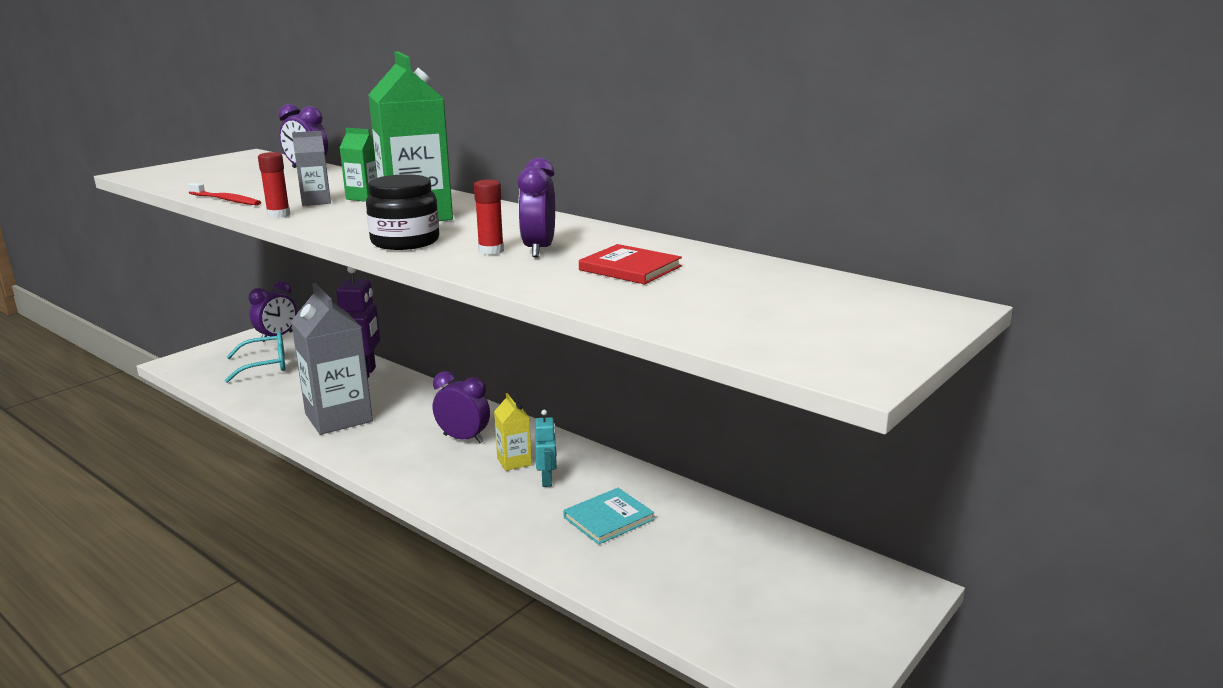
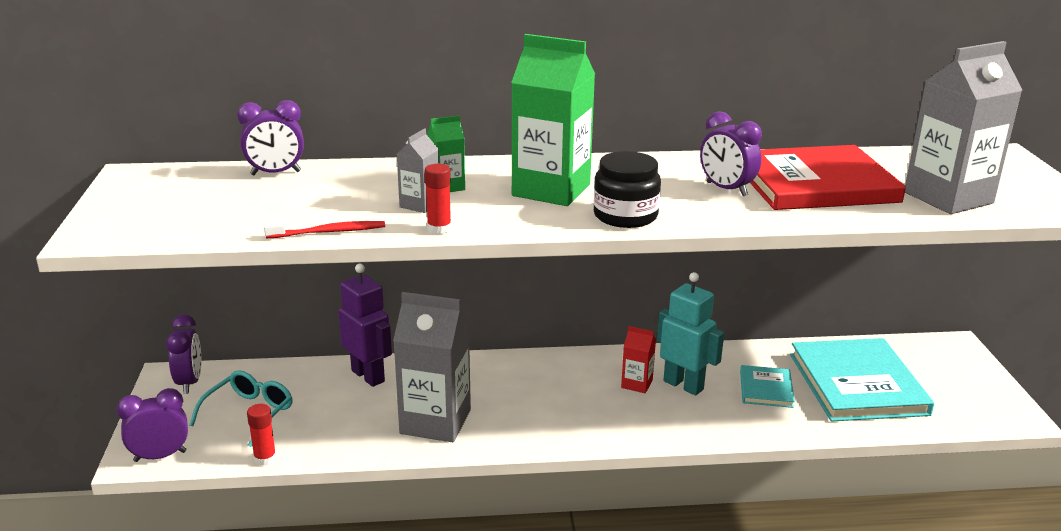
camera: 45 degrees left, 5 degrees up
purple clock [433,371,490,443] -> purple clock moved to [116,388,188,462]
red glue stick [474,180,504,255] -> red glue stick moved to [247,404,276,466]
yellow carton [494,393,532,471] -> red carton [621,326,656,393]
turquoise robot [535,410,557,487] -> turquoise robot [657,272,724,396], size x1.82
red book [579,244,682,284] -> red book [750,145,906,210], size x2.06
none -> turquoise book [790,338,934,422]
none -> grey carton [905,41,1023,214]

